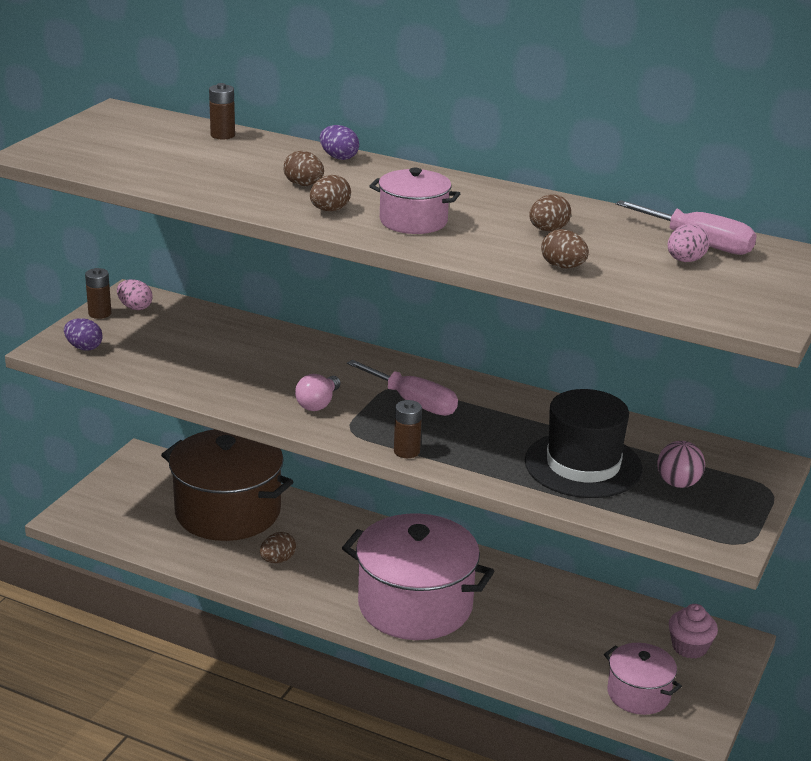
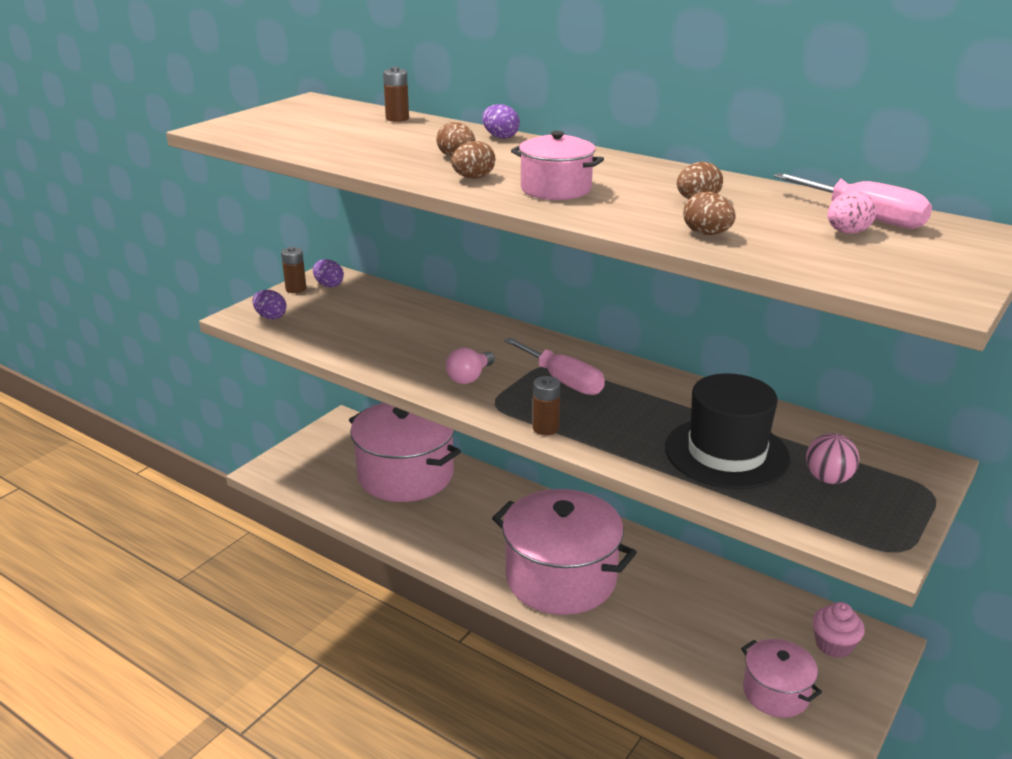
camera: 10 degrees right, 0 degrees up
pink egg [117,279,153,310] -> purple egg [313,259,344,287]
brown pot [161,429,293,541] -> pink pot [349,403,461,502]
brown egg [260,532,296,563] -> none

